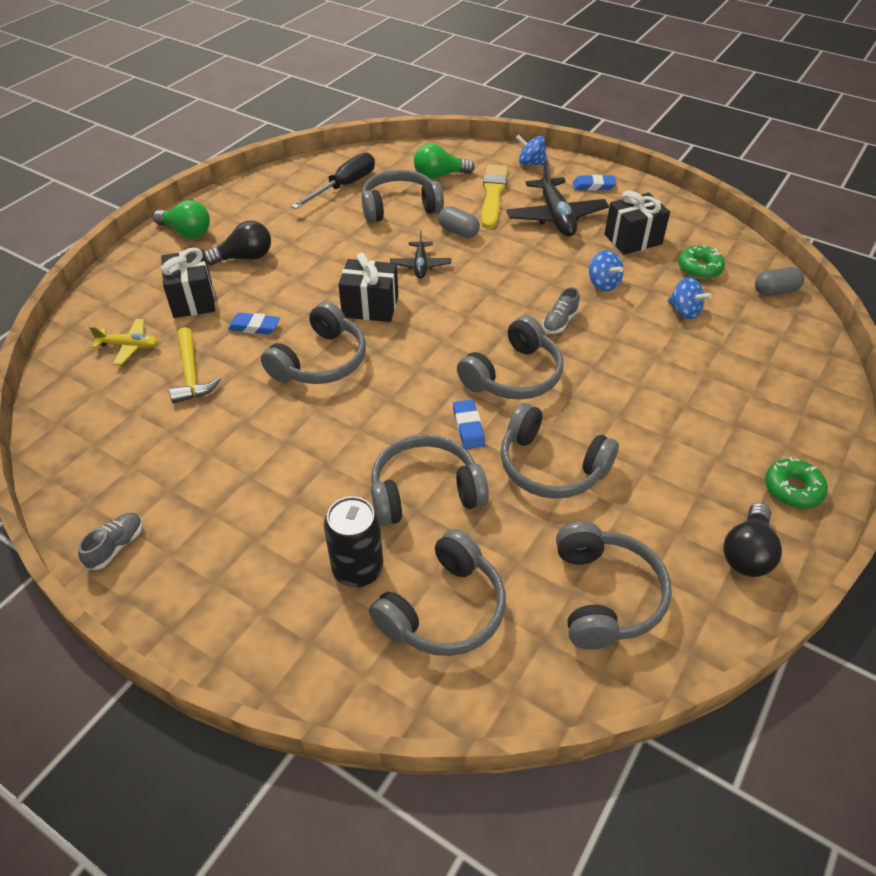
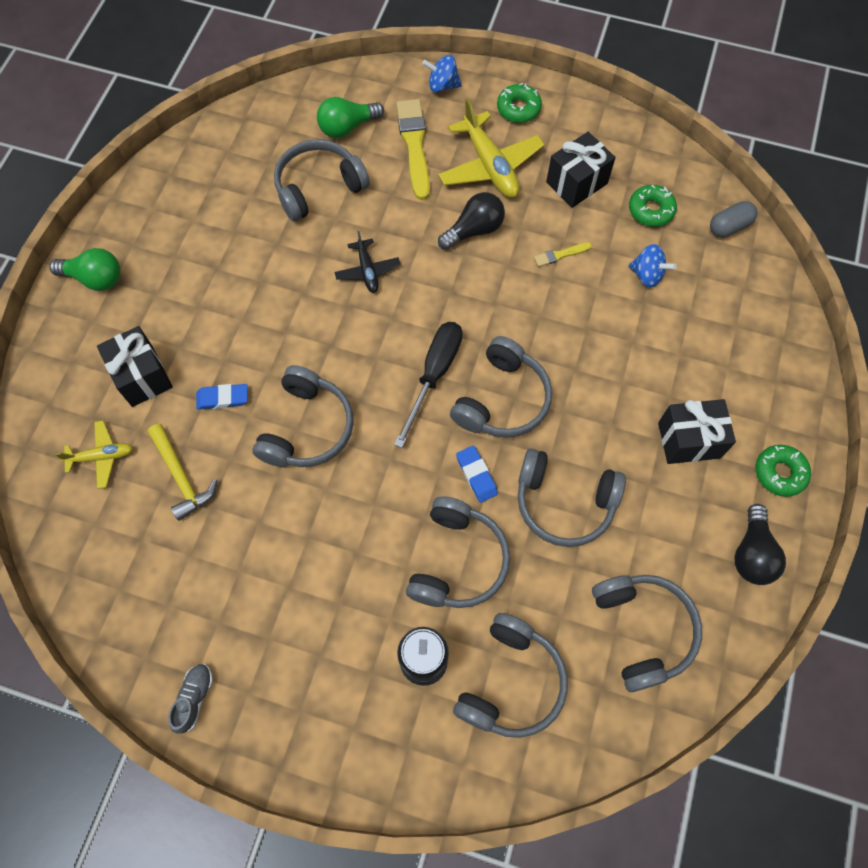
camera: 15 degrees left, 20 degrees up
black light bulb [204,221,271,265] -> black light bulb moved to [438,192,505,250]
black screwdriver [291,153,375,209] -> black screwdriver moved to [394,322,463,448]
black gift [338,253,398,322] -> black gift moved to [658,399,736,464]
grey headphones [371,434,489,526] -> grey headphones turned 135 degrees clockwise [406,496,510,608]
grey capsule [438,206,480,238] -> none
black plane [506,158,609,236] -> yellow plane [438,98,545,198]
grey shoe [542,287,580,334] -> none
blue eraser [573,175,616,191] -> green donut [497,83,542,123]
blue spinning top [589,250,624,291] -> yellow brush [534,242,592,267]

